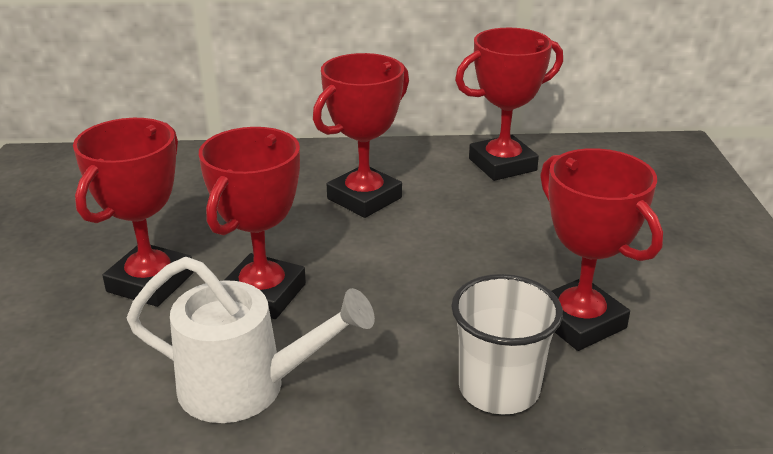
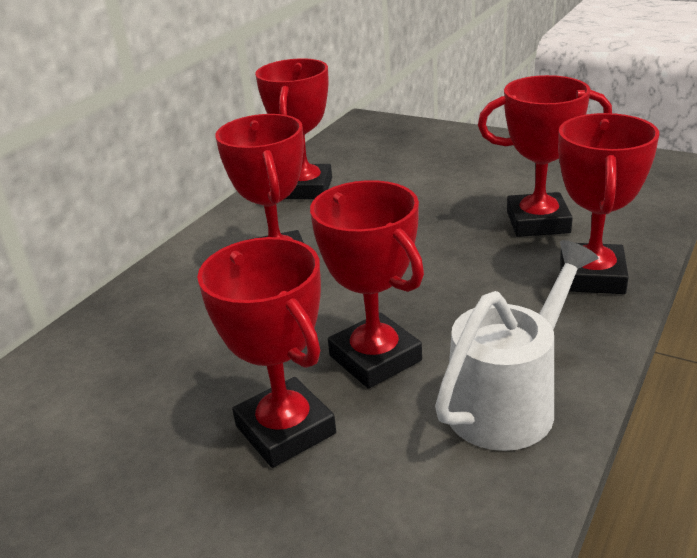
camera: 55 degrees left, 0 degrees up
white cup [451,274,563,415] -> red trophy [558,113,659,294]

